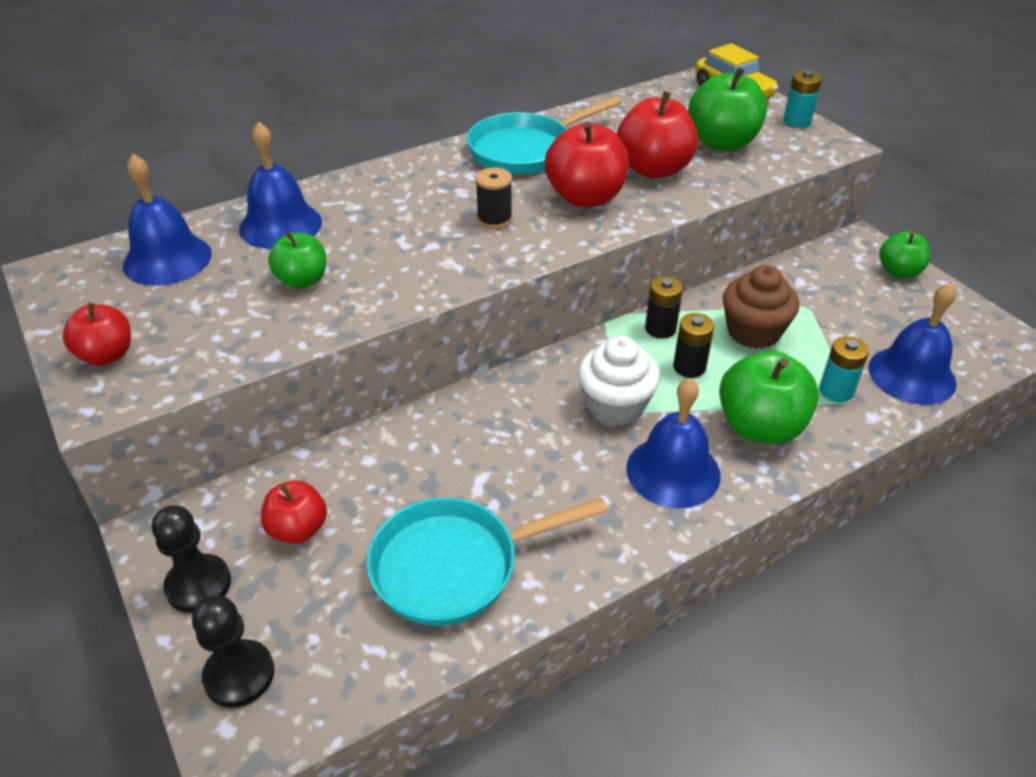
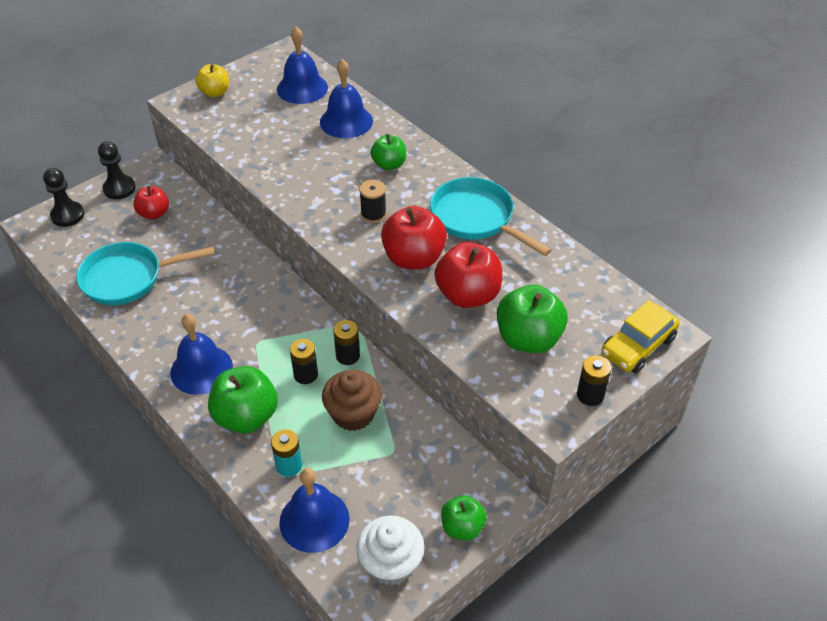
camera: 80 degrees right, 5 degrees up
red apple [63,303,131,366] -> yellow apple [195,64,229,97]
green apple [268,232,326,289] -> green apple moved to [370,134,406,170]
turquoise pan [367,497,608,626] -> turquoise pan turned 75 degrees counterclockwise [76,242,215,305]
white cupcake [578,336,660,425] -> white cupcake moved to [356,515,424,586]
turquoise battery [783,70,822,128] -> black battery [577,355,611,406]

